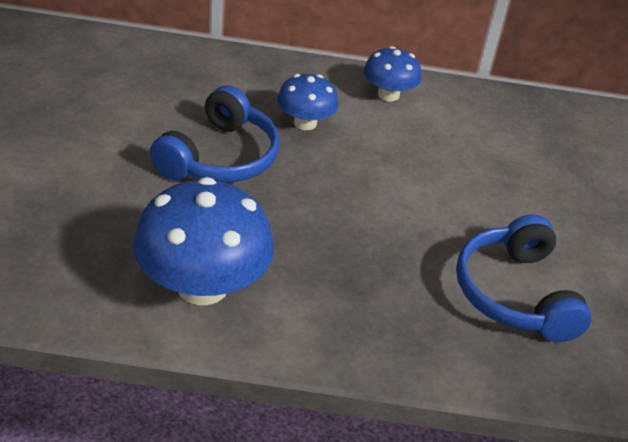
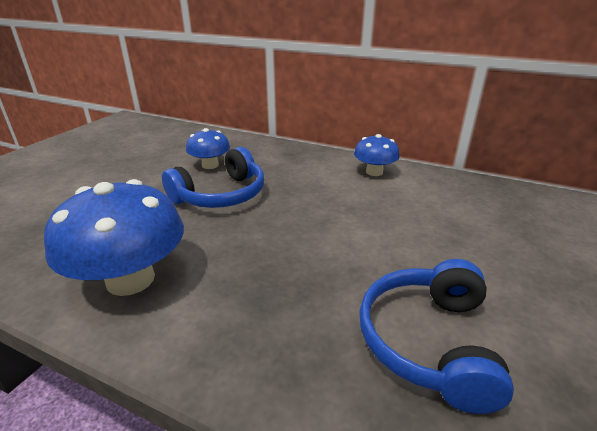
camera: 25 degrees right, 10 degrees down
blue mushroom [277,74,339,130] -> blue mushroom moved to [186,128,230,169]

